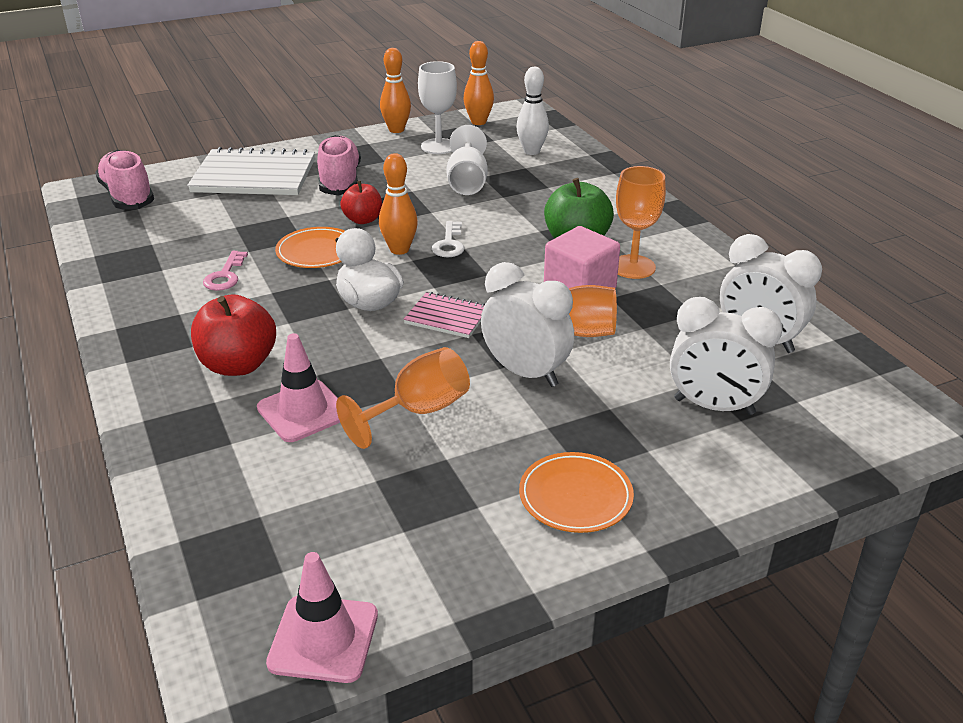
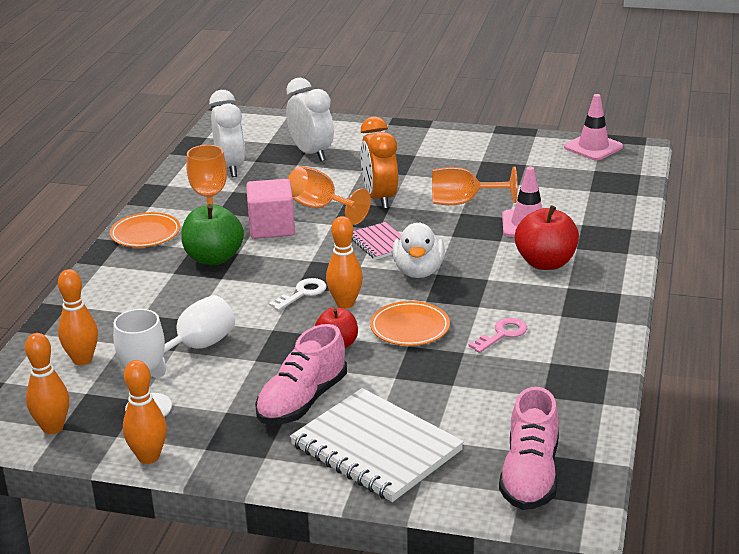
camera: 140 degrees left, 5 degrees down
white clock [481,262,574,387] -> orange clock [360,117,398,209]
white bowling pin [516,67,549,155] -> orange bowling pin [58,269,98,365]
orange plate [519,452,634,533] -> orange plate moved to [110,212,180,247]

